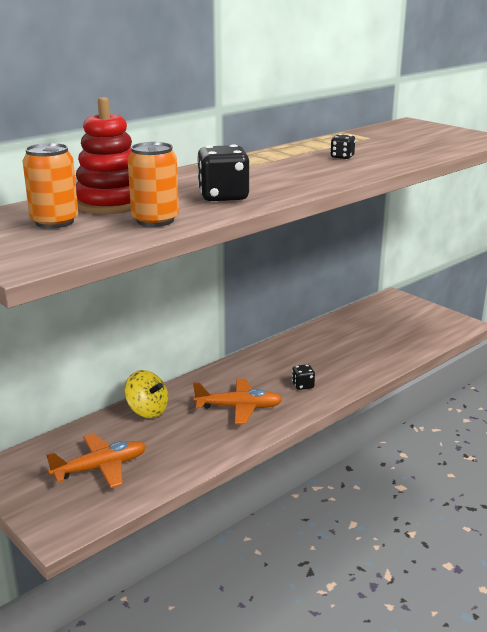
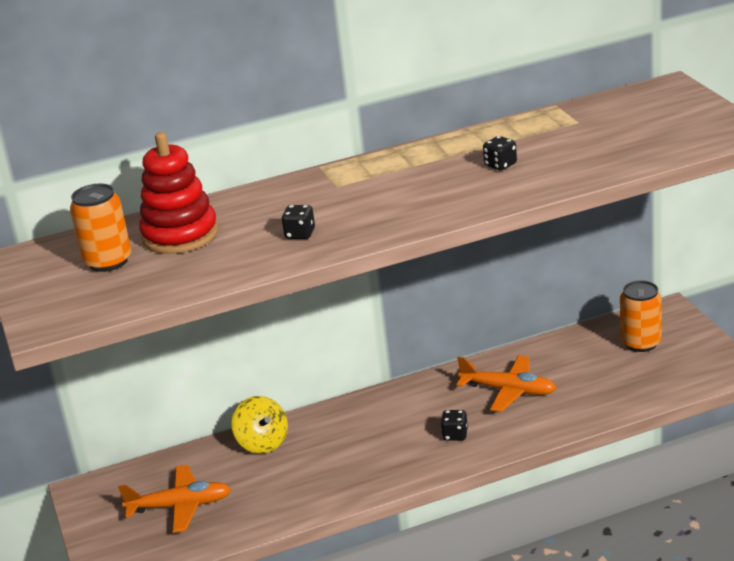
camera: 25 degrees right, 5 degrees up
orange can [128,142,179,227] -> orange can moved to [620,280,662,352]
orange plane [193,379,283,424] -> orange plane moved to [457,355,556,412]
black dice [197,144,249,202] -> black dice [281,205,315,239], size x0.52

